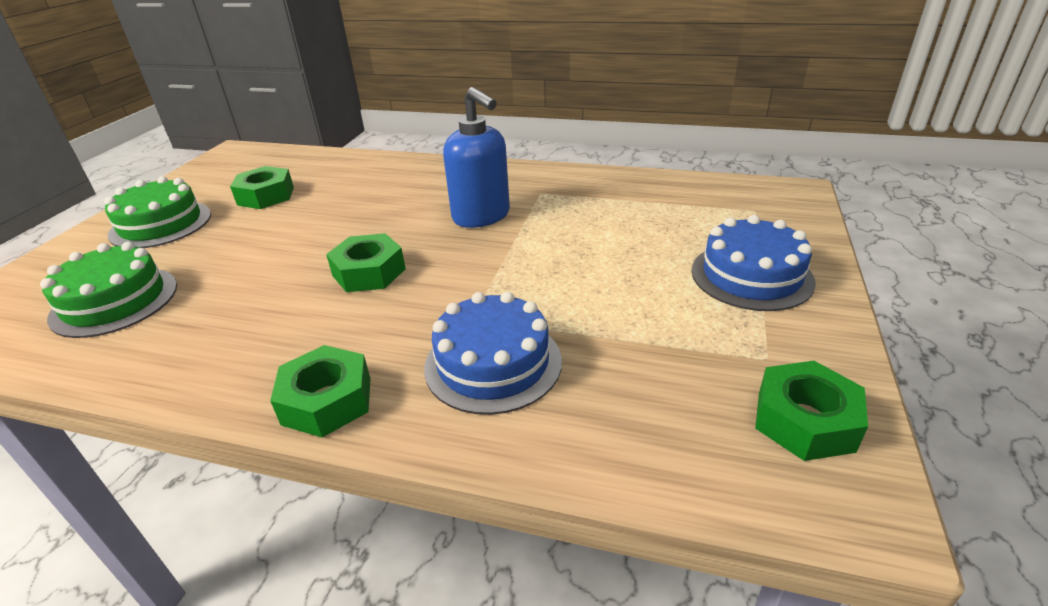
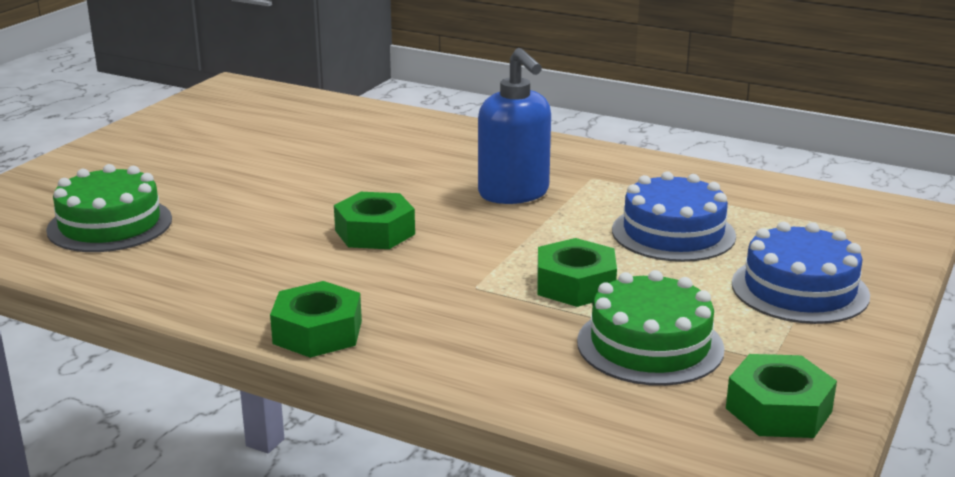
camera: 10 degrees right, 10 degrees down
green cake [104,176,211,248] -> green cake moved to [577,270,725,386]
green nut [230,166,294,209] -> green nut moved to [537,238,617,307]
blue cake [424,292,562,415] -> blue cake moved to [612,171,736,262]

